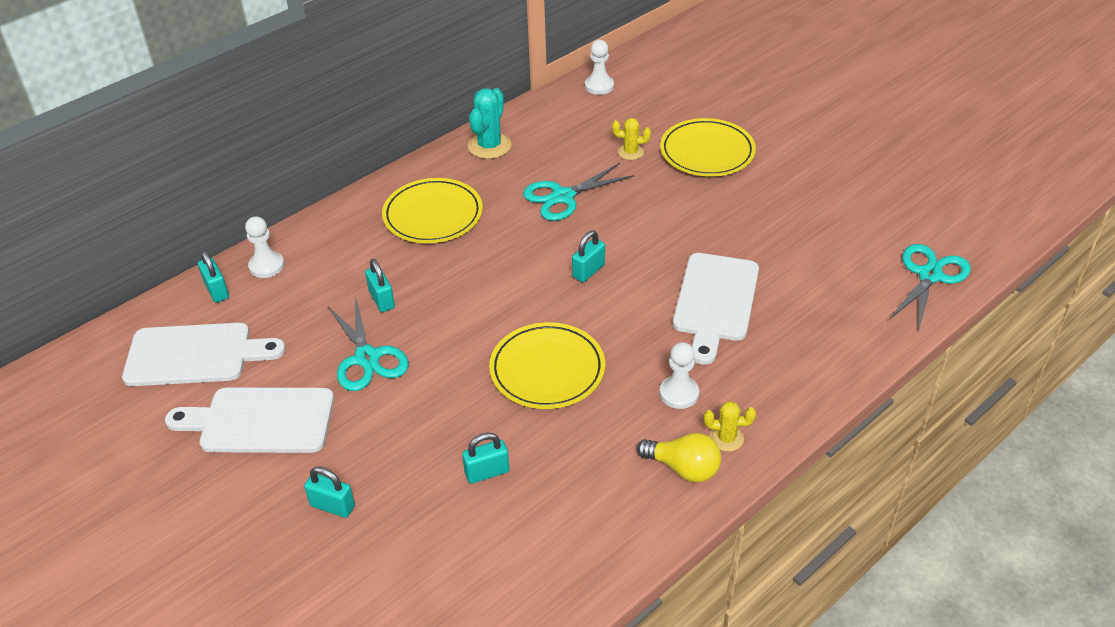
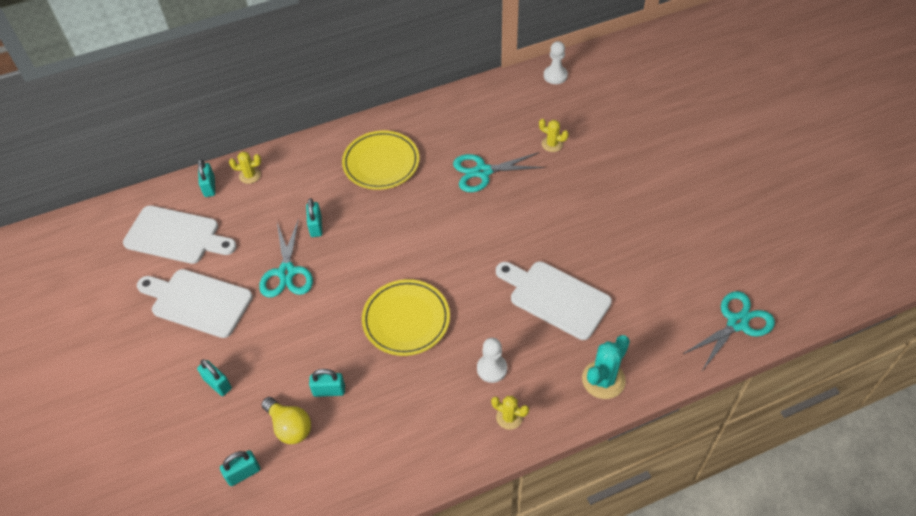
camera: 20 degrees right, 10 degrees up
white pawn [245,216,284,278] -> yellow cactus [229,151,261,184]
turquoise cactus [468,88,511,159] -> turquoise cactus moved to [582,335,630,399]
turquoise padlock [572,230,605,282] -> turquoise padlock moved to [220,450,260,486]
yellow light bulb [637,433,721,482] -> yellow light bulb moved to [262,397,311,444]
yellow plate [660,118,756,177] -> none
white cutting board [673,253,759,365] -> white cutting board turned 90 degrees clockwise [496,261,612,340]

